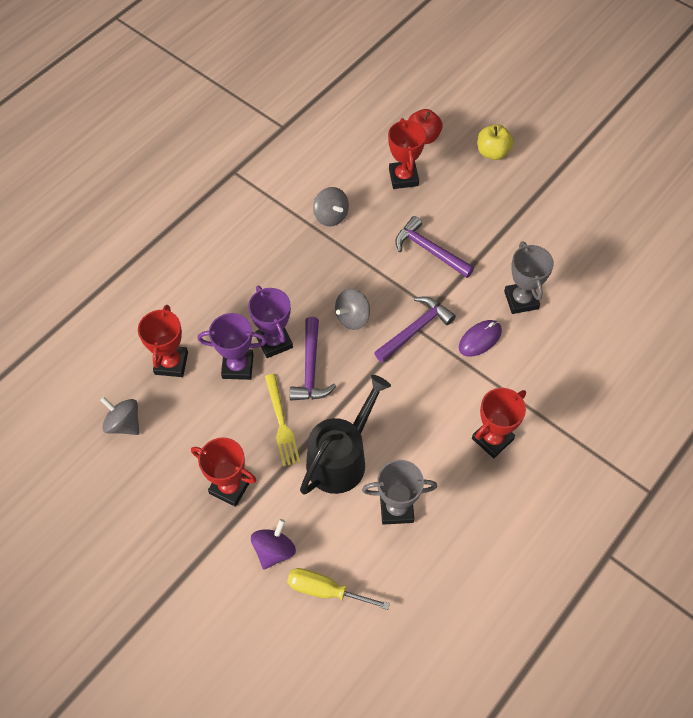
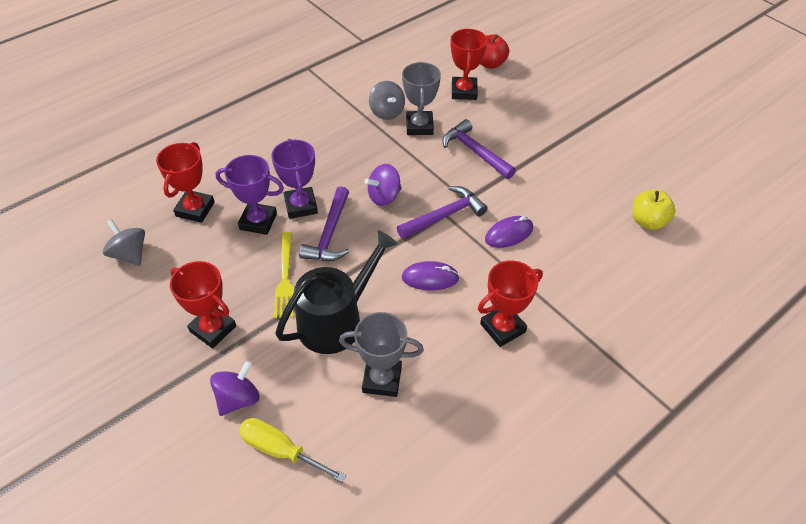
camera: 10 degrees right, 10 degrees down
grey spinning top [335,288,370,330] -> purple spinning top [365,164,402,206]
yellow apple [478,124,513,160] -> yellow apple moved to [632,190,676,230]
grey trophy [504,241,554,314] -> grey trophy moved to [402,62,441,135]
none -> purple mouse [402,261,460,291]

